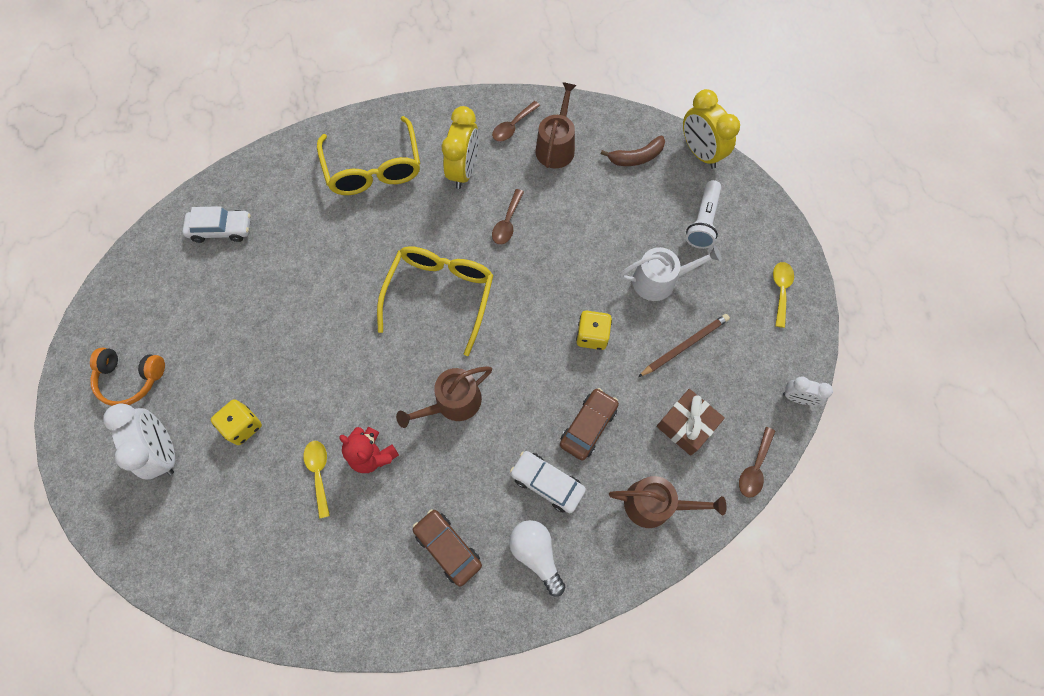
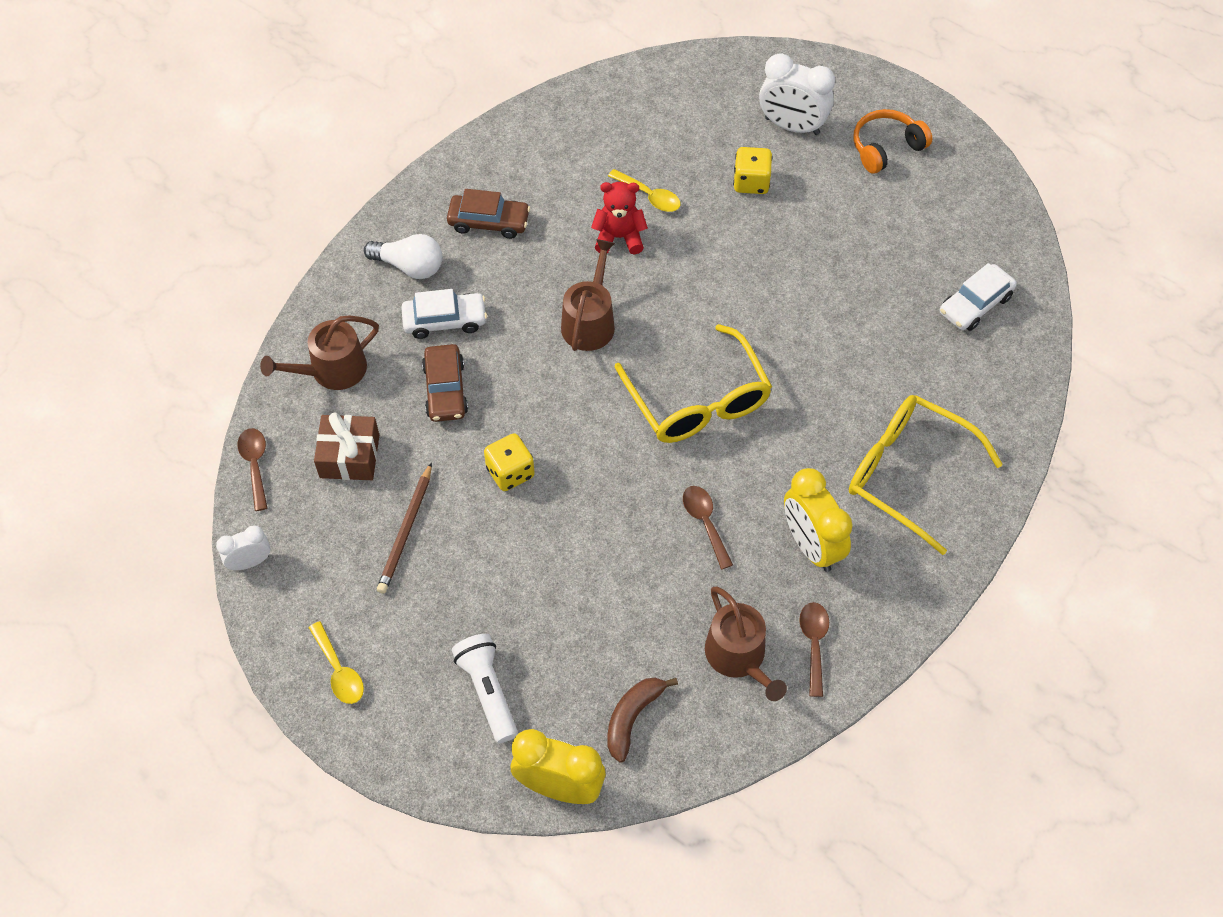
camera: 140 degrees right, 10 degrees down
white watering can [620,246,722,301] -> none

